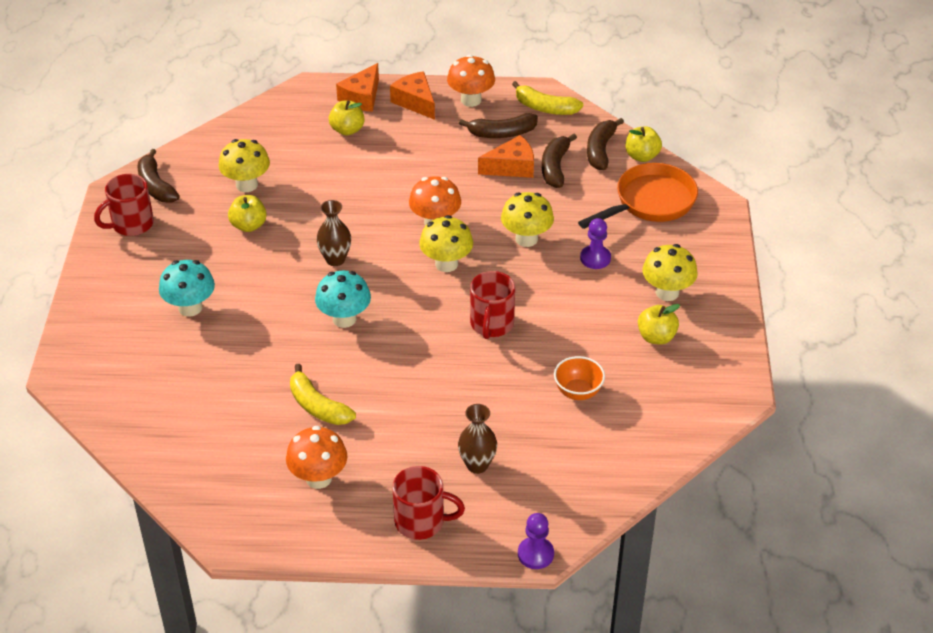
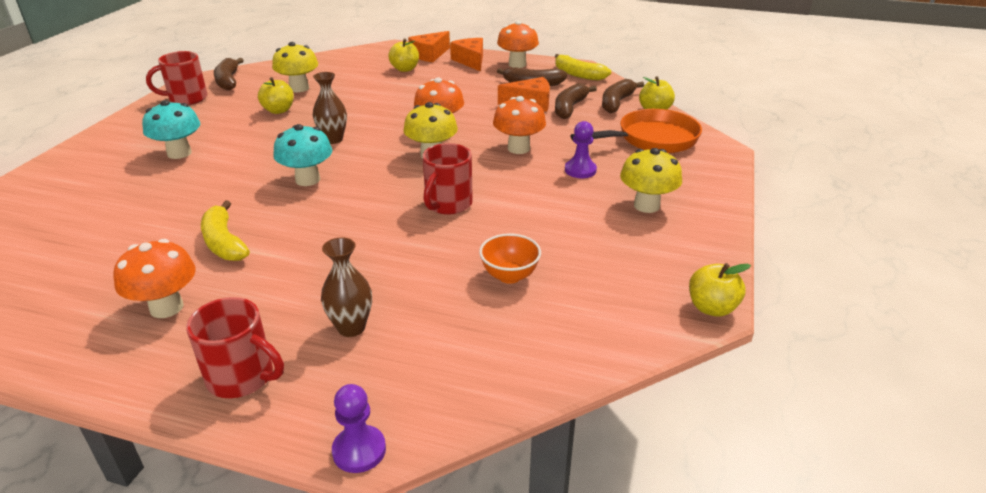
camera: 15 degrees right, 10 degrees down
yellow mushroom [501,192,554,247] -> orange mushroom [493,96,546,154]
yellow apple [638,304,680,344] -> yellow apple moved to [689,263,751,317]

